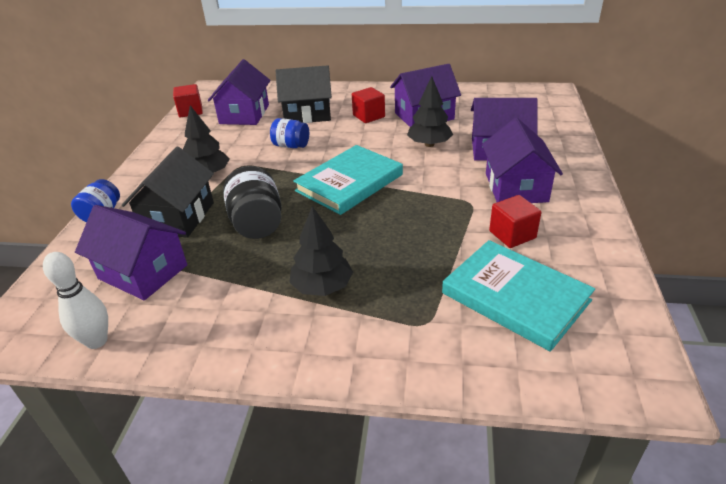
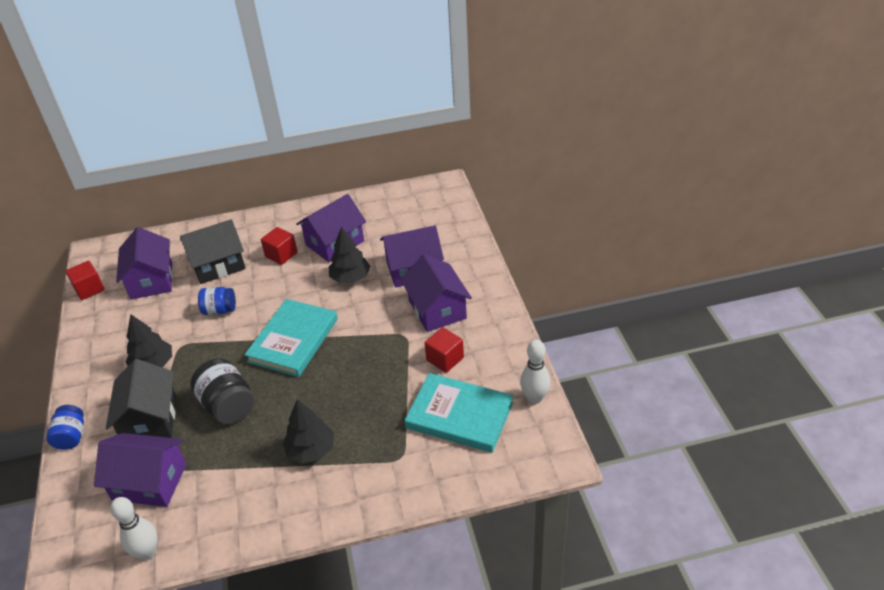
camera: 20 degrees left, 5 degrees up
none -> white bowling pin [520,340,550,404]

